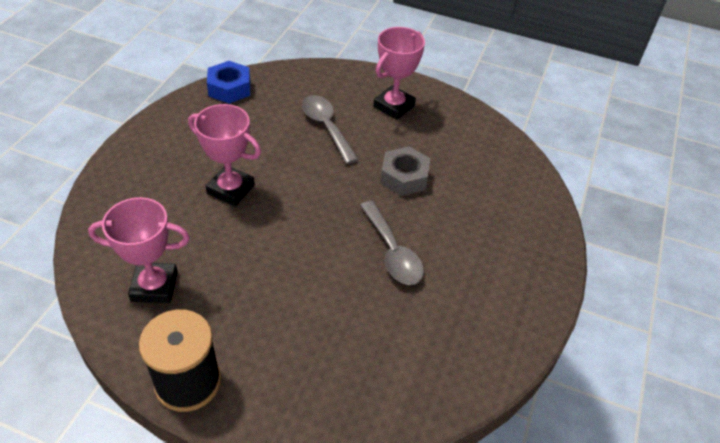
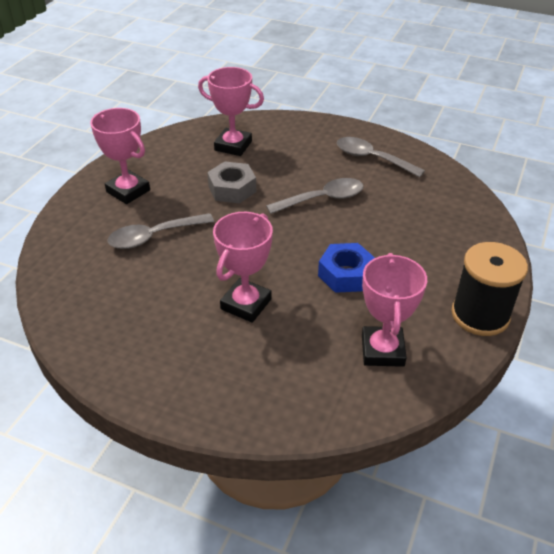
camera: 85 degrees left, 5 degrees down
blue nut [207,61,250,104] -> blue nut moved to [318,243,375,293]
none -> pink trophy [198,67,264,156]
none -> grey spoon [337,137,425,177]

